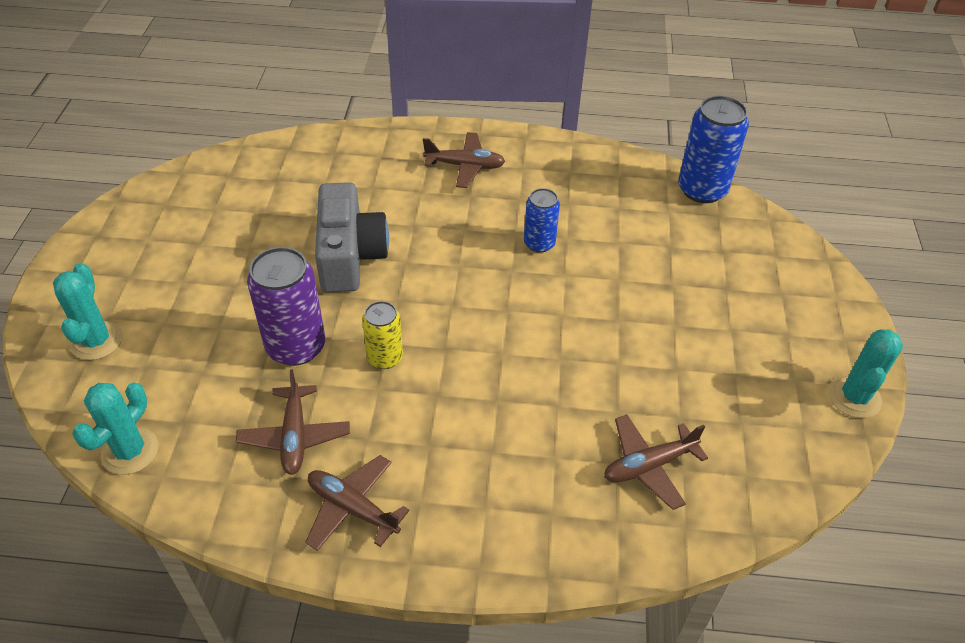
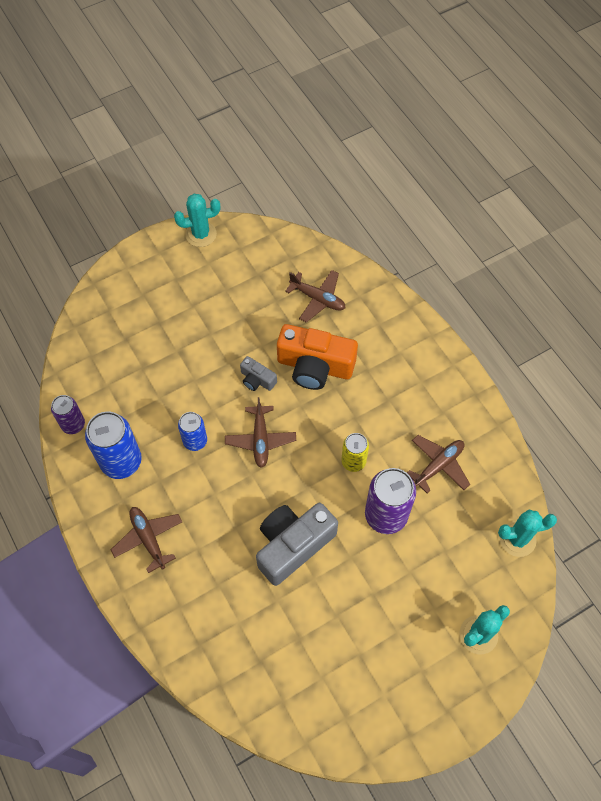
camera: 125 degrees left, 15 degrees up
brown plane [305,455,410,551] -> brown plane moved to [225,397,296,468]
blue can [678,96,749,203] -> blue can moved to [85,411,142,479]
none -> purple can [51,395,85,434]
none -> grey camera [240,356,277,391]
none -> orange camera [277,324,358,390]

